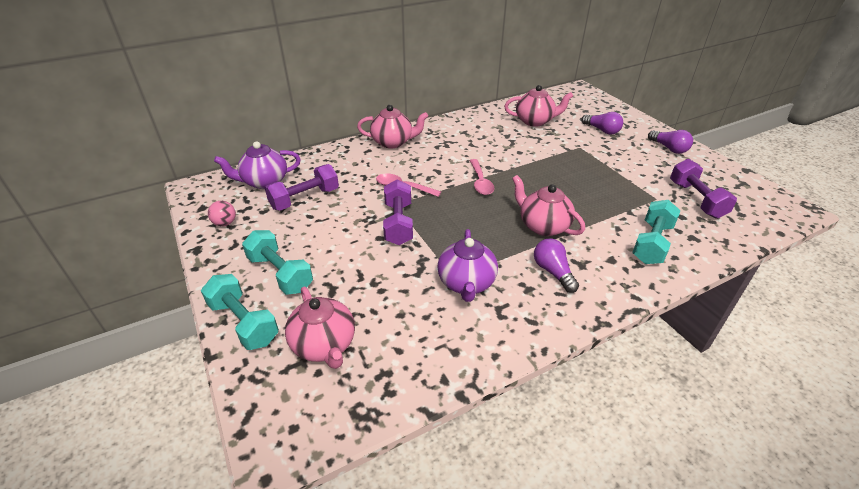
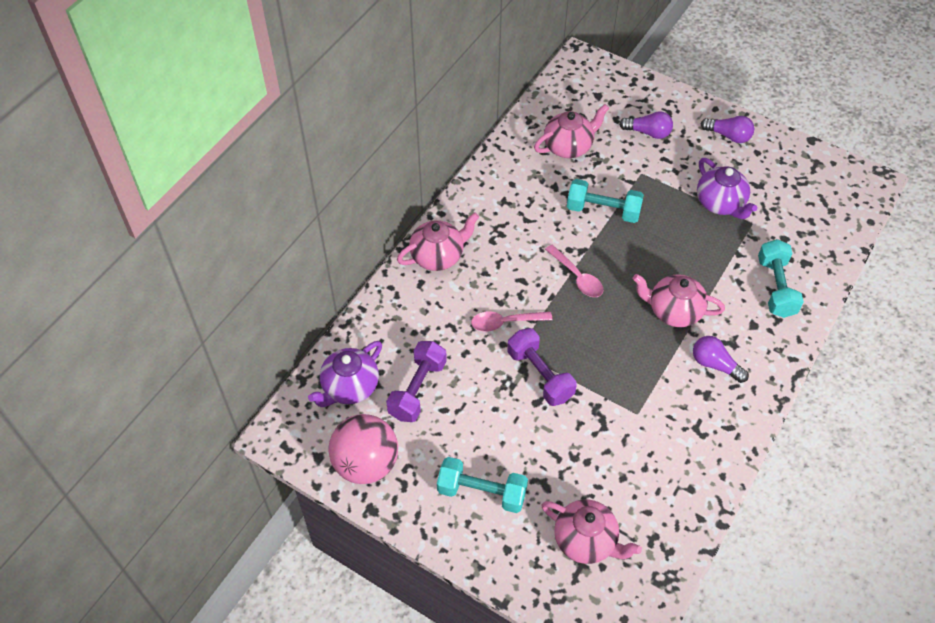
camera: 30 degrees left, 15 degrees up
turquoise dumbbell [201,274,279,350] -> turquoise dumbbell moved to [567,179,644,223]
pink ball [208,201,236,226] -> pink ball [328,414,398,484], size x2.25
purple teapot [437,229,498,302] -> purple teapot moved to [697,158,757,219]
purple dumbbell [670,159,737,219] -> none

